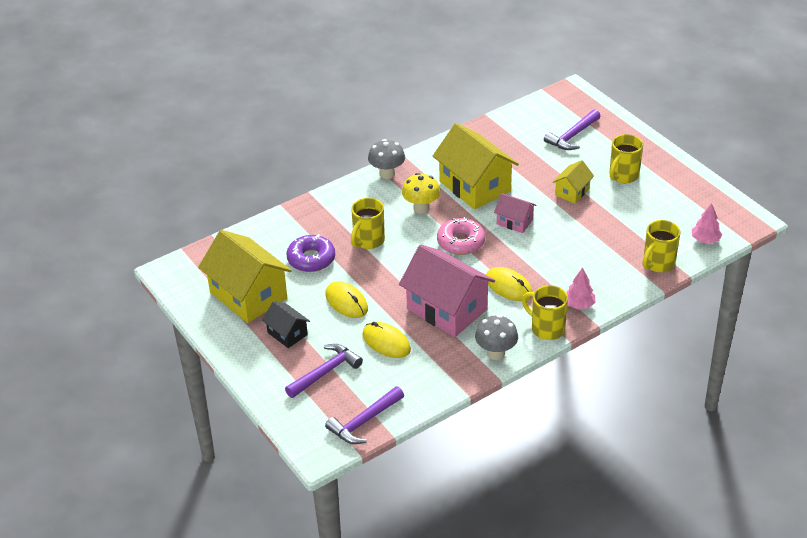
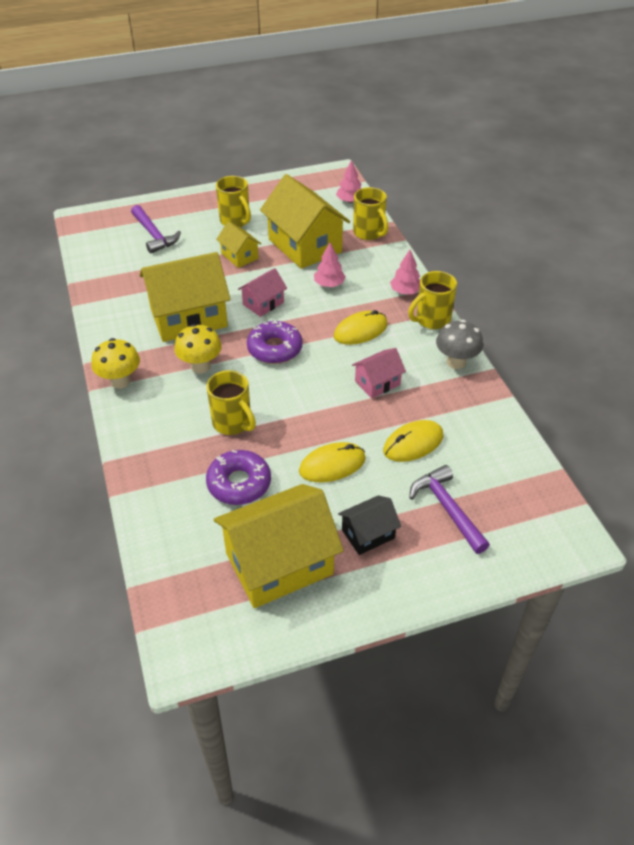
camera: 75 degrees left, 5 degrees up
purple hammer [325,386,404,444] -> none
grey mushroom [368,139,405,179] -> yellow mushroom [92,338,140,389]
pink house [399,244,495,337] -> pink house [352,348,406,398], size x0.50
pink donut [437,217,485,255] -> purple donut [247,320,303,364]
none -> yellow house [260,174,350,269]
none -> pink tree [314,243,346,287]

